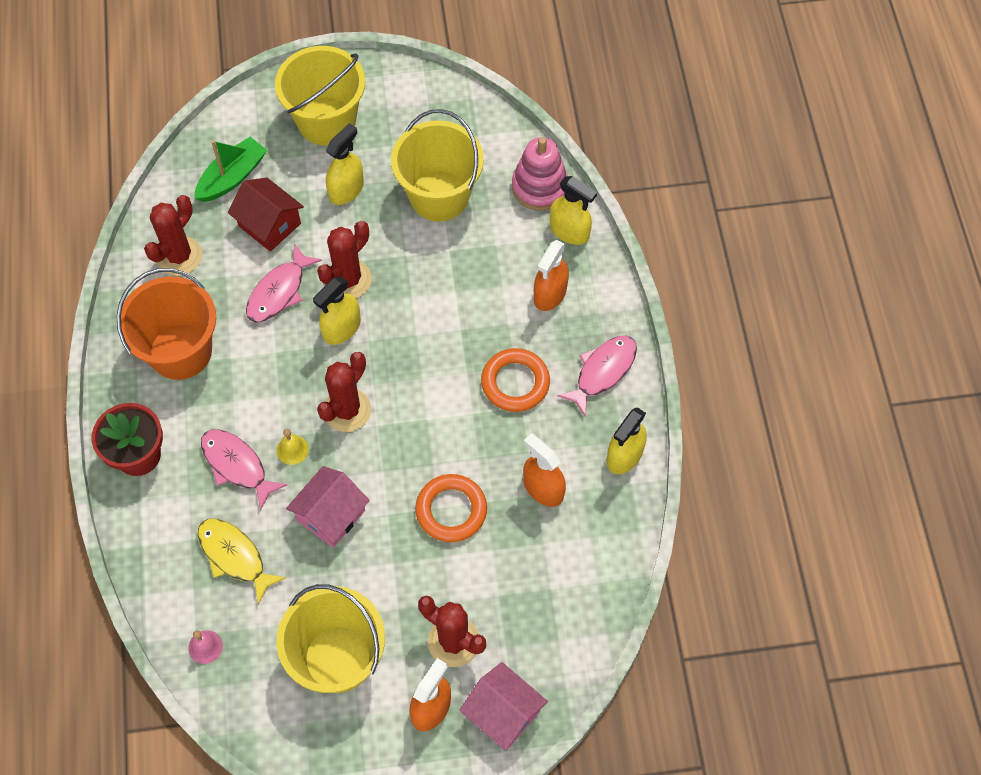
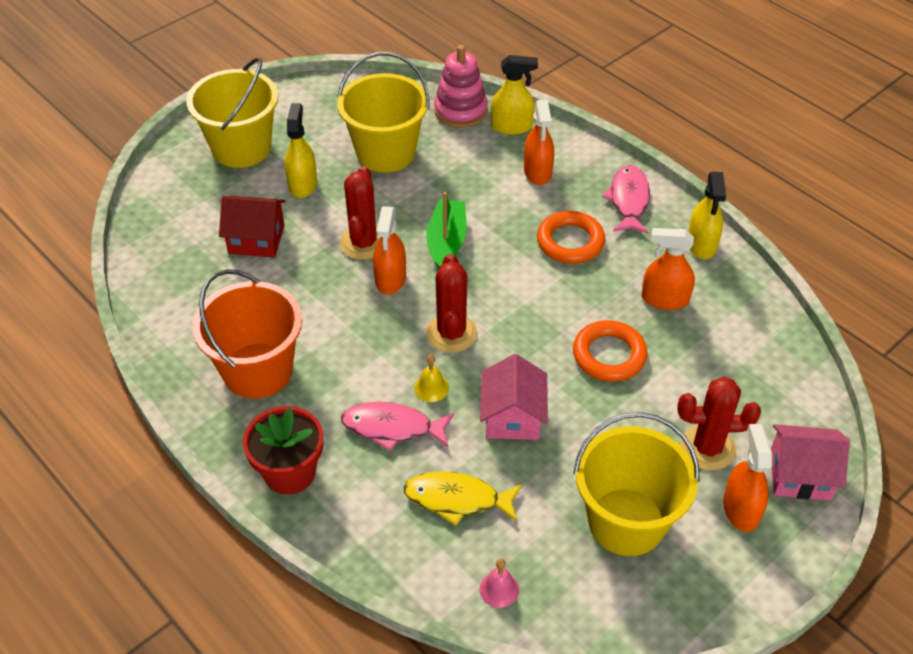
camera: 35 degrees left, 15 degrees down
red cactus [144,195,202,276] -> none
green boat [194,137,267,202] -> green boat moved to [426,192,467,269]
pink fish [246,244,322,323] -> none
yellow spray bottle [313,276,361,345] -> orange spray bottle [373,206,406,295]

